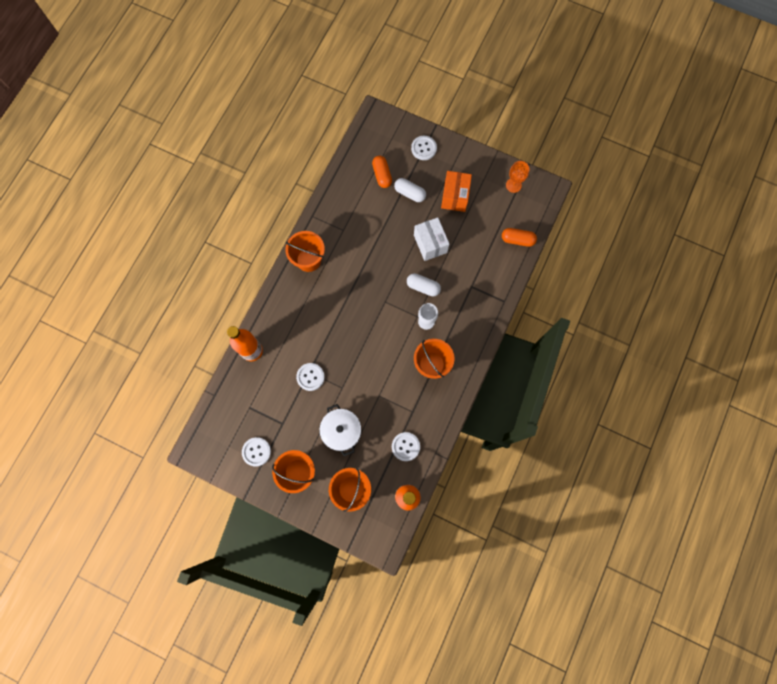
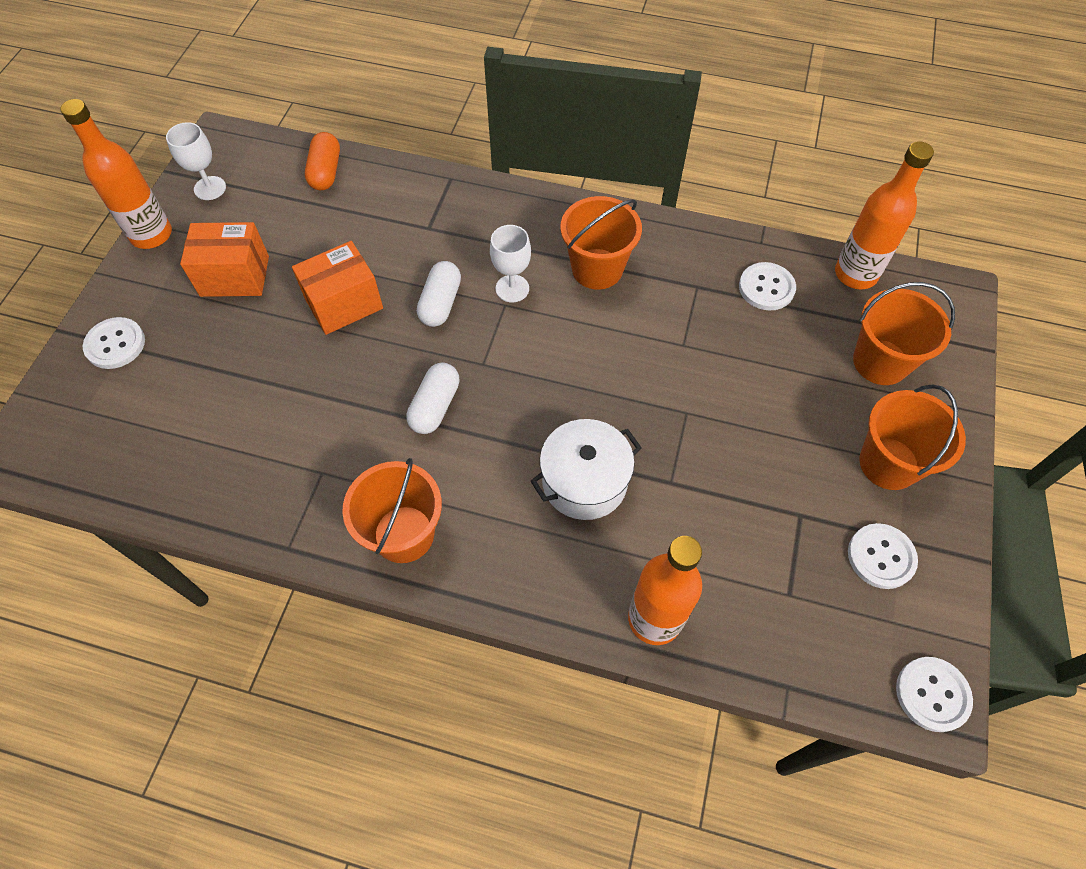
camera: 100 degrees left, 15 degrees down
white button [296,363,325,391] -> white button moved to [896,657,973,732]
white pot [319,404,361,456] -> white pot moved to [531,419,642,520]
orange capsule [372,156,392,188] -> none
white capsule [394,178,426,202] -> white capsule moved to [406,363,459,434]
white box [414,217,449,261] -> orange box [292,241,383,335]
orange goblet [506,161,529,193] -> white goblet [166,122,226,200]
none -> orange bottle [60,99,172,249]

